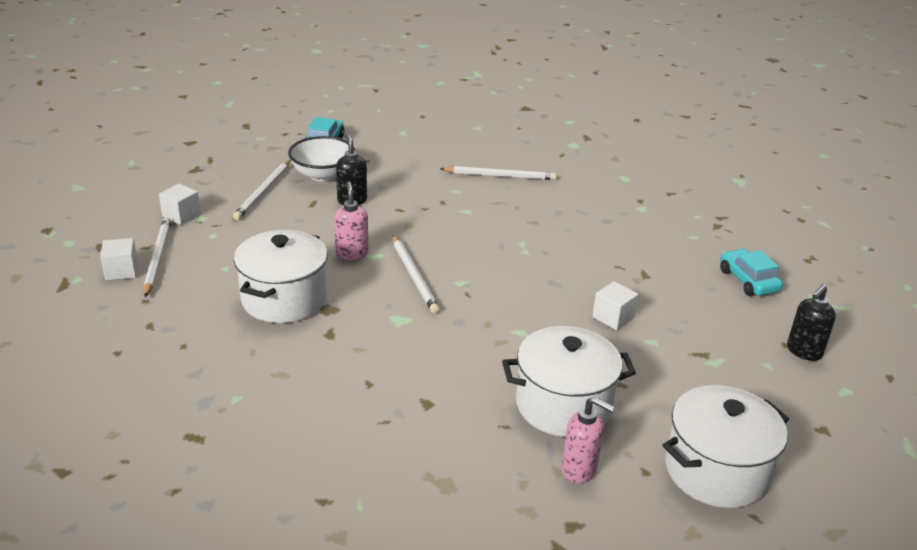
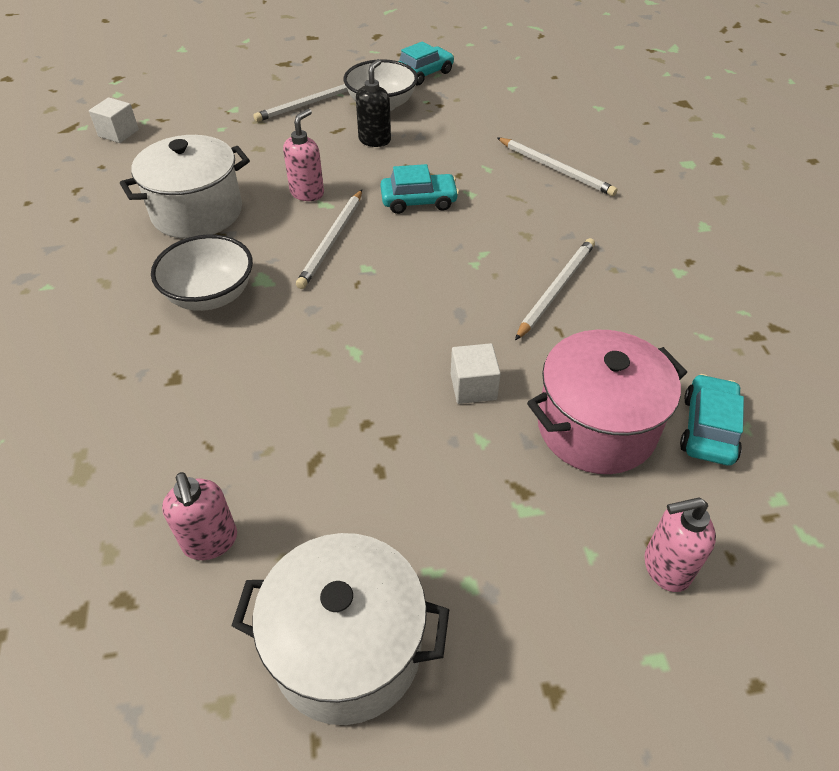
camera: 40 degrees right, 15 degrees up
white pencil [144,218,171,297] -> white pencil moved to [515,238,595,340]
white cube [159,183,201,225] -> none
white pot [502,326,636,437] -> none
black soap dispenser [787,284,836,361] -> pink soap dispenser [644,497,716,592]
none -> white bowl [151,234,253,311]
none -> turquoise car [380,164,459,214]
none -> pink pot [527,330,687,474]

